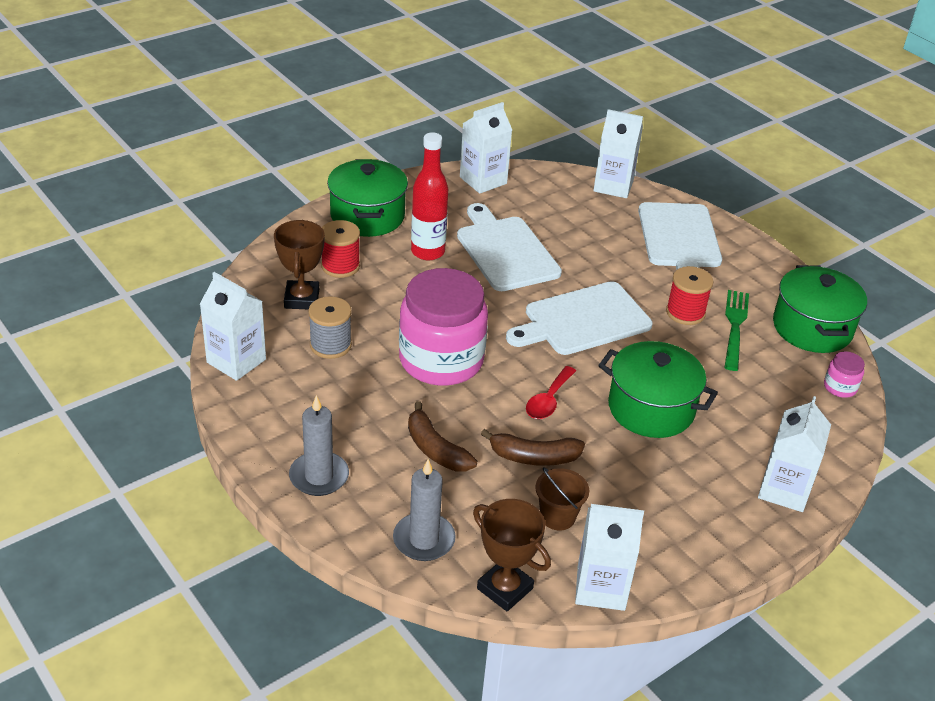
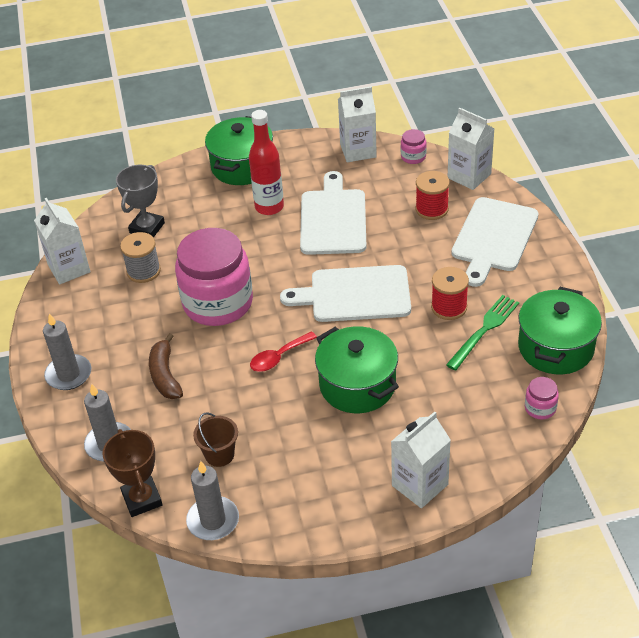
camera: 30 degrees right, 5 degrees up
brown trophy [274,220,325,309] -> grey trophy [116,165,165,238]
red spool [321,220,360,278] -> red spool moved to [416,171,450,220]
brown banana [481,429,585,466] -> none
white carton [575,504,644,611] -> grey candle [186,461,239,540]
none -> pink jar [401,129,427,164]

